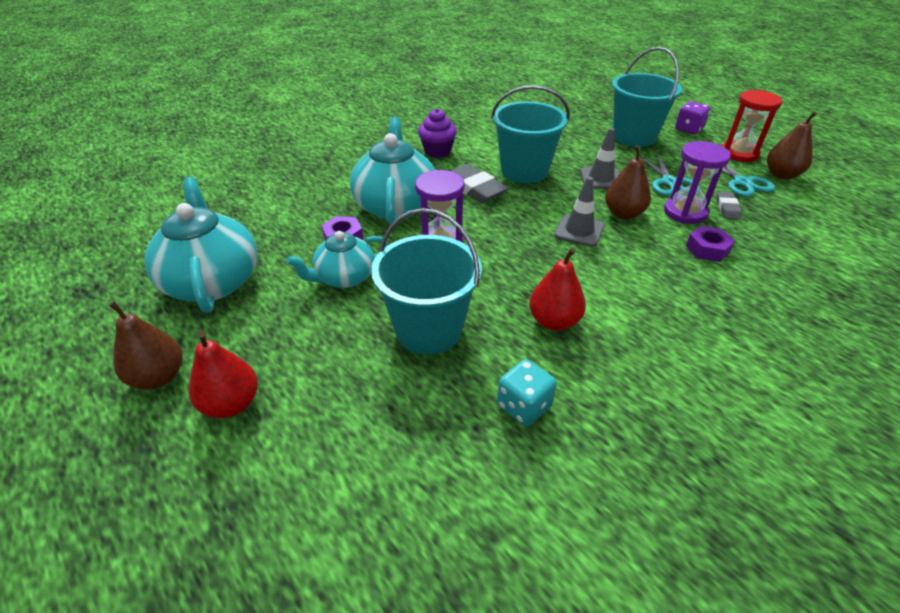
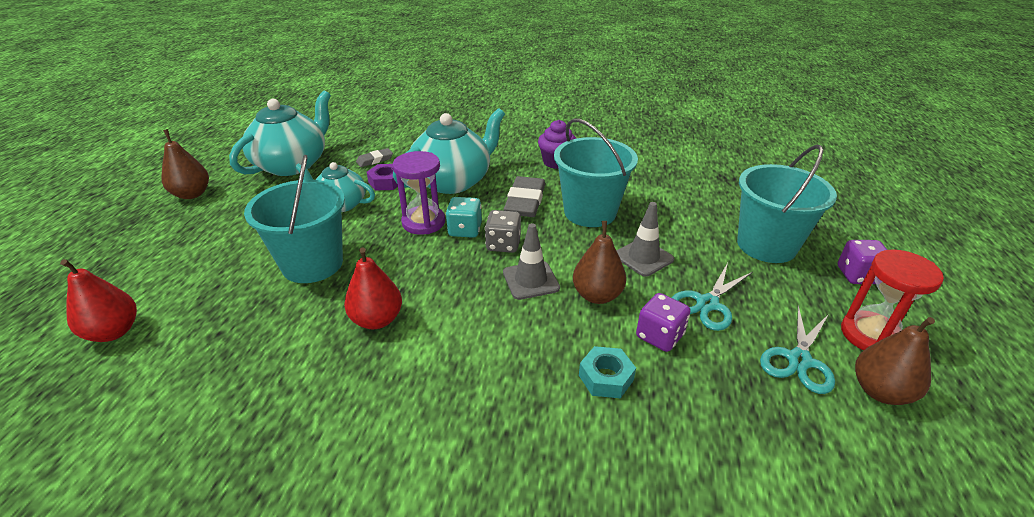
camera: 50 degrees right, 5 degrees down
red pear [189,331,258,418] -> red pear moved to [60,259,137,342]
turquoise dice [497,359,557,426] -> turquoise dice moved to [446,197,482,238]
purple hourglass [664,141,731,224] -> purple dice [636,293,691,352]
purple nut [686,226,735,262] -> turquoise nut [579,346,636,398]
grey eraser [716,191,742,220] -> grey eraser moved to [356,148,393,167]
none -> grey dice [485,210,521,253]

